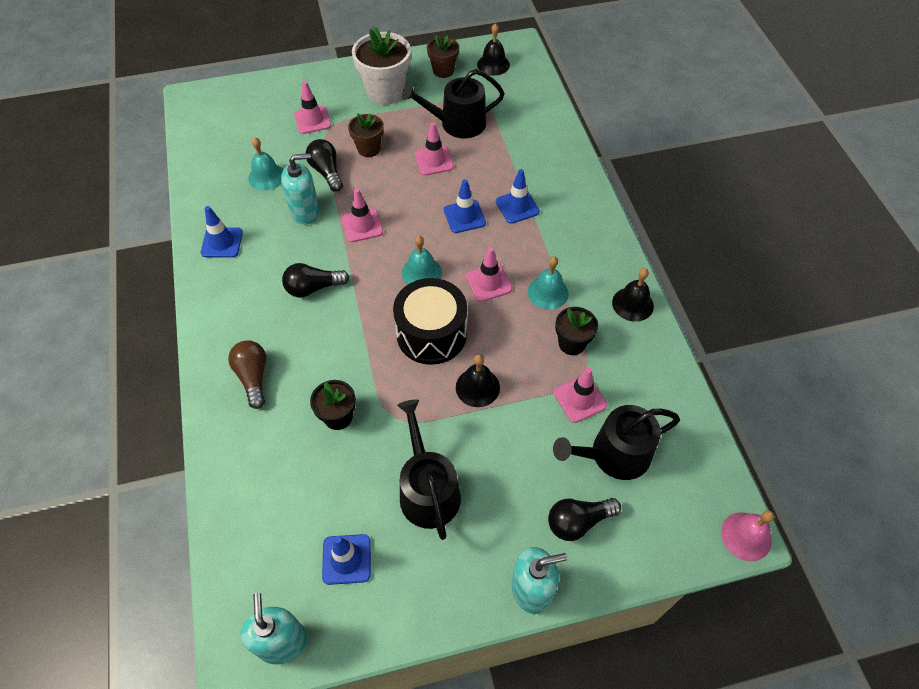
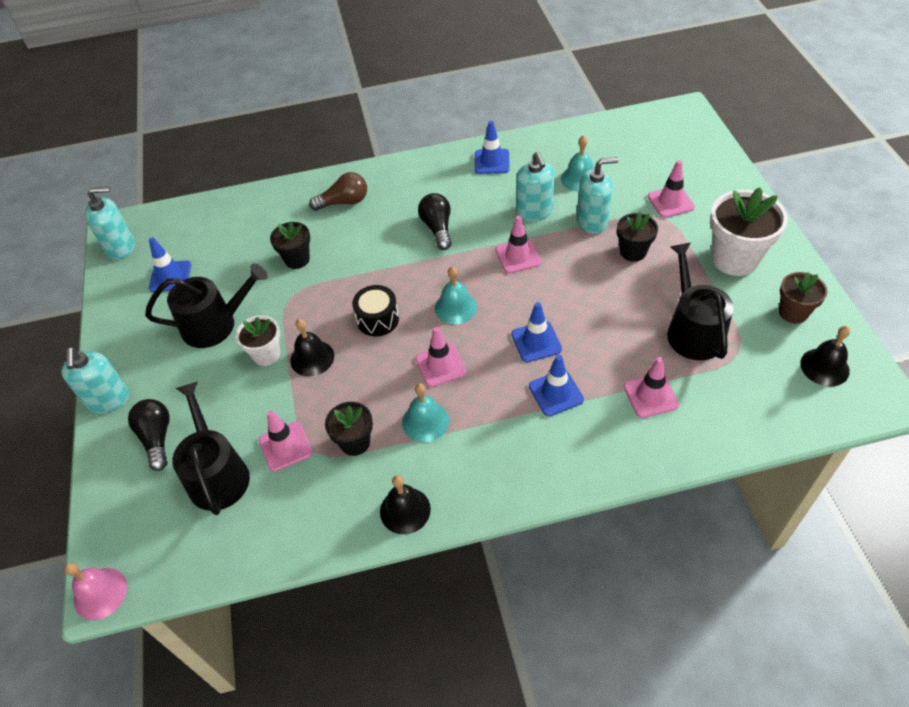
camera: 95 degrees right, 5 degrees down
black light bulb [306,139,343,191] -> turquoise soap dispenser [576,157,618,234]
brown flower pot [348,113,384,157] -> black flower pot [617,212,658,262]
black drum [393,278,467,365] -> black drum [352,285,399,337], size x0.60
pink traffic cone [415,122,454,176] -> pink traffic cone moved to [624,357,679,418]
none -> white flower pot [236,315,280,366]

